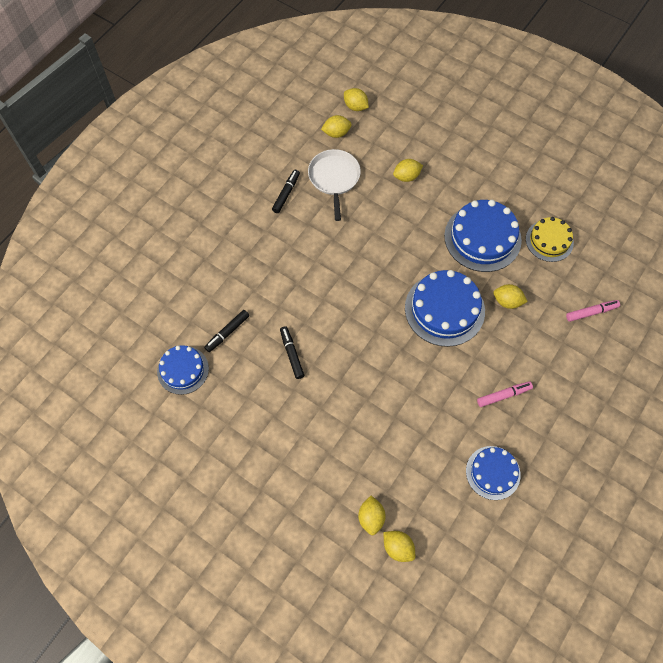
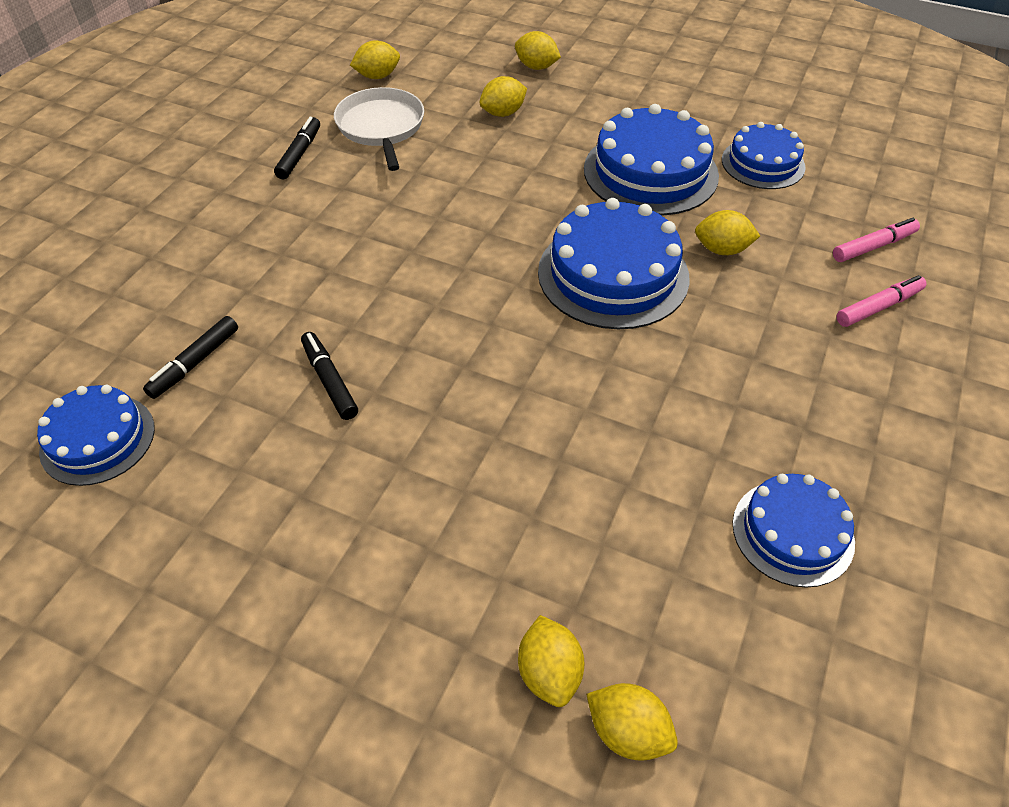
camera: 10 degrees left, 15 degrees down
yellow lemon [344,88,369,111] -> yellow lemon moved to [515,31,561,70]
pink marker [477,381,533,407] -> pink marker moved to [836,275,926,327]
yellow cake [526,217,574,262] -> blue cake [722,122,806,189]

